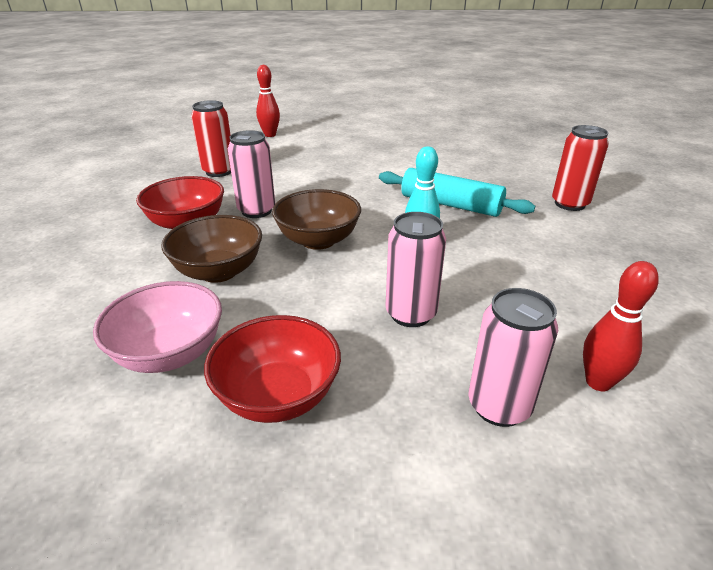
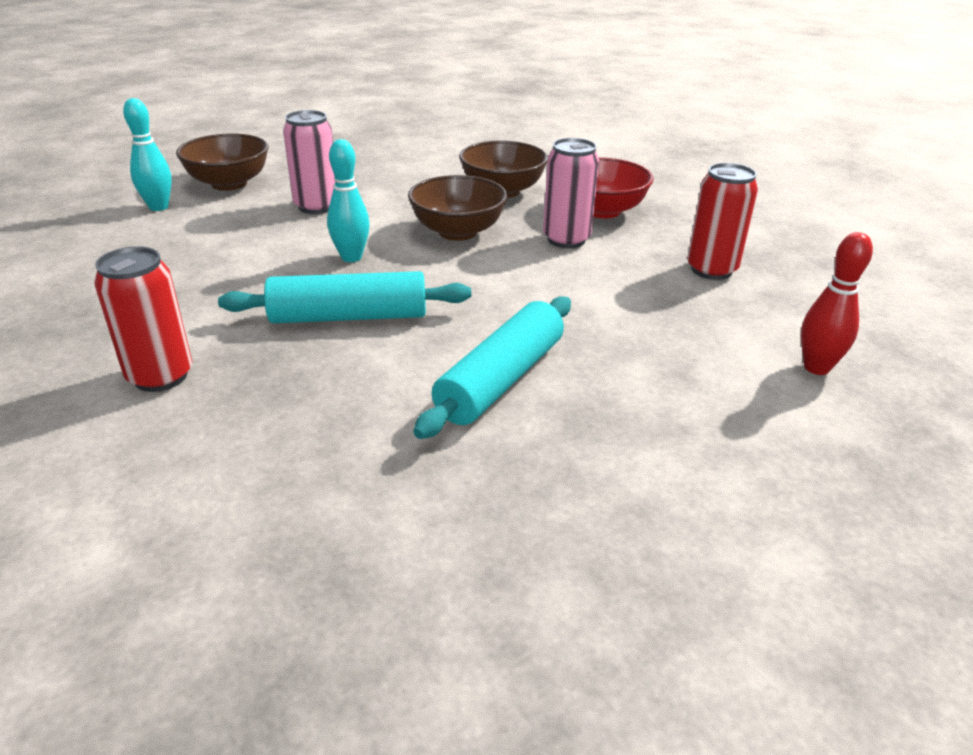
camera: 145 degrees right, 0 degrees up
pink bowl [93,281,222,373] -> none
red bowl [204,315,341,423] -> none
pink can [468,288,558,427] -> brown bowl [176,133,269,191]
red bowling pin [583,261,659,391] -> turquoise bowling pin [123,98,172,211]
none -> turquoise rolling pin [413,296,571,439]

